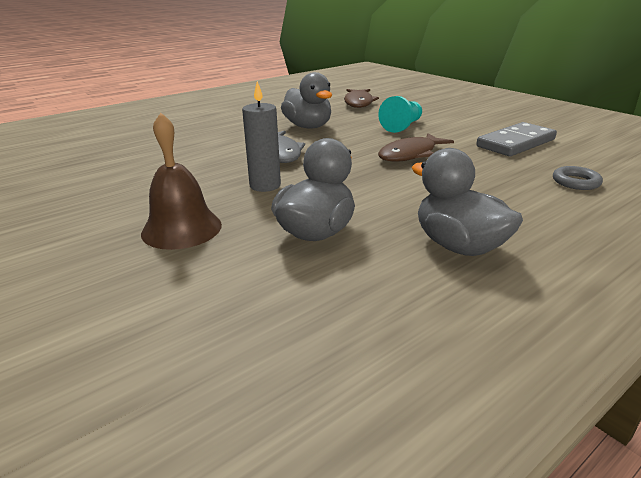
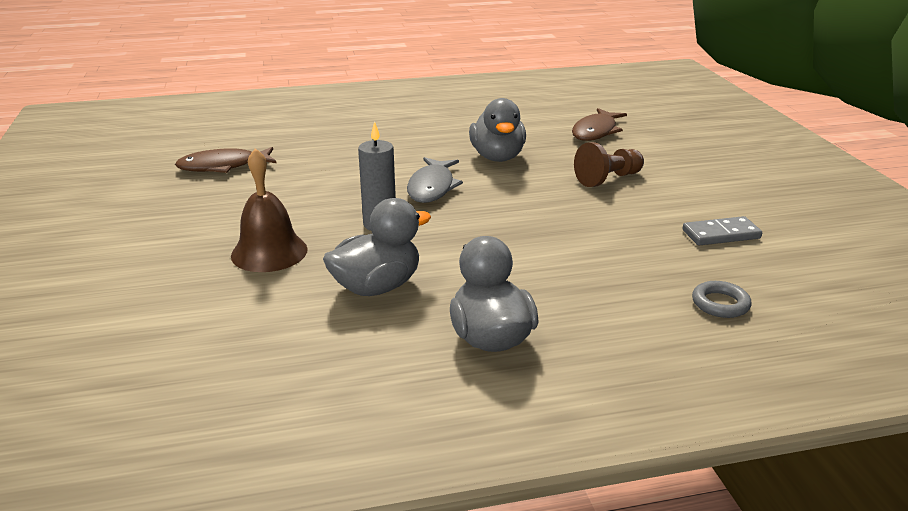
camera: 25 degrees right, 0 degrees up
turquoise pawn [378,96,422,133] -> brown pawn [574,142,644,187]
brown fish [378,133,454,162] -> brown fish moved to [175,147,276,173]
grey domino [476,122,557,156] -> grey domino [682,216,762,246], size x0.66

